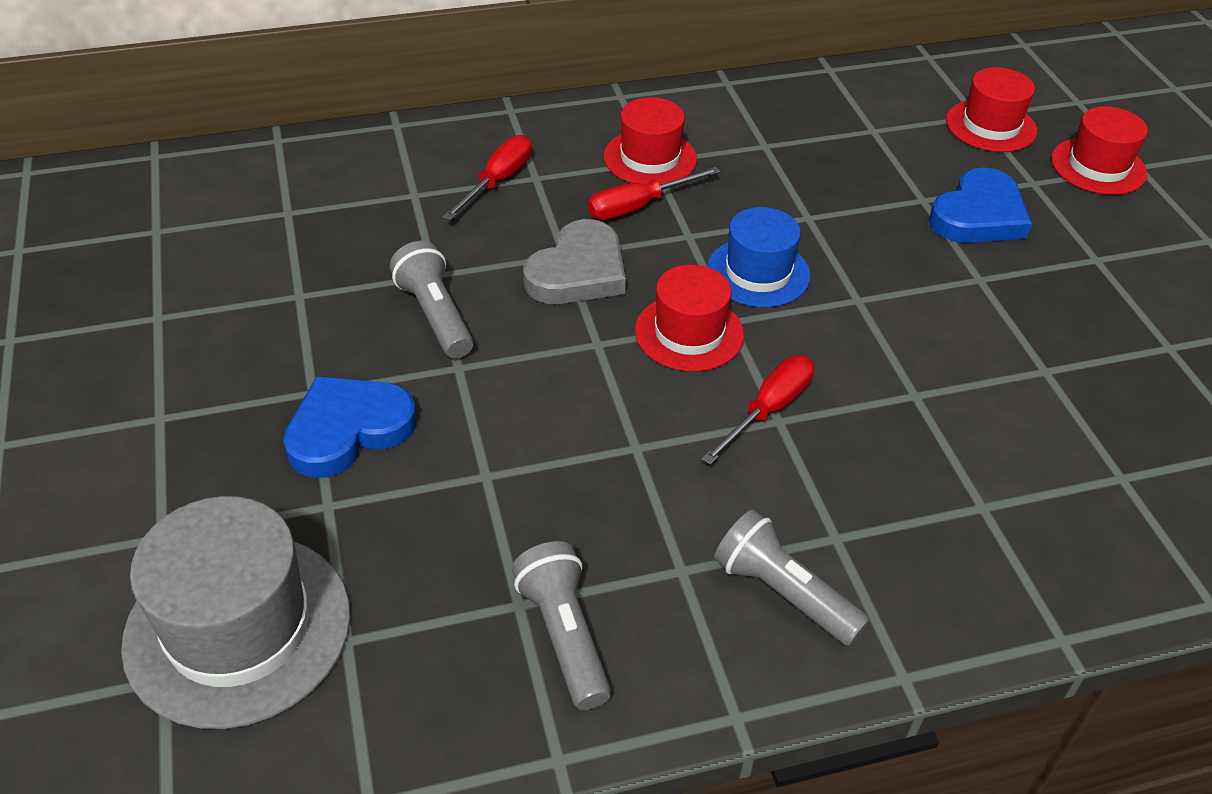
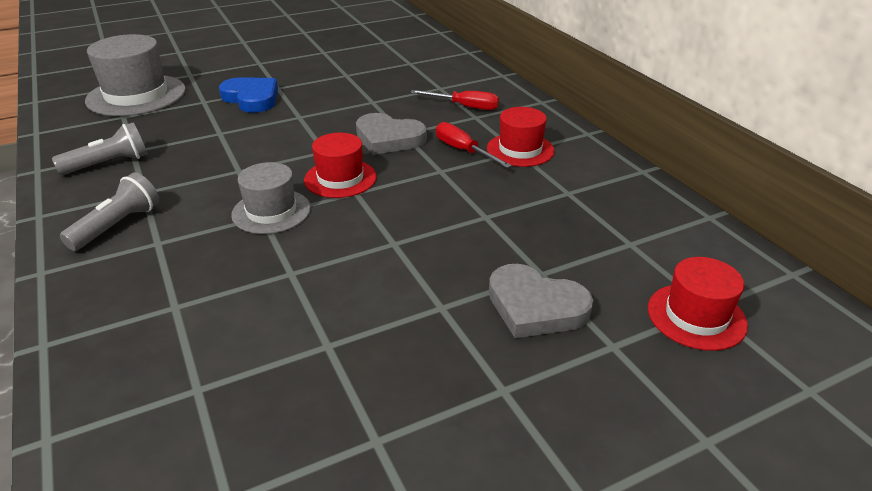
camera: 80 degrees right, 10 degrees down
grey flashlight [390,241,473,359] -> none
red screwdriver [701,355,814,465] -> grey hat [231,162,311,234]
blue hat [707,207,811,307] -> none
blue heart [929,168,1032,243] -> grey heart [489,264,593,338]
red hat [1051,106,1148,195] -> none

